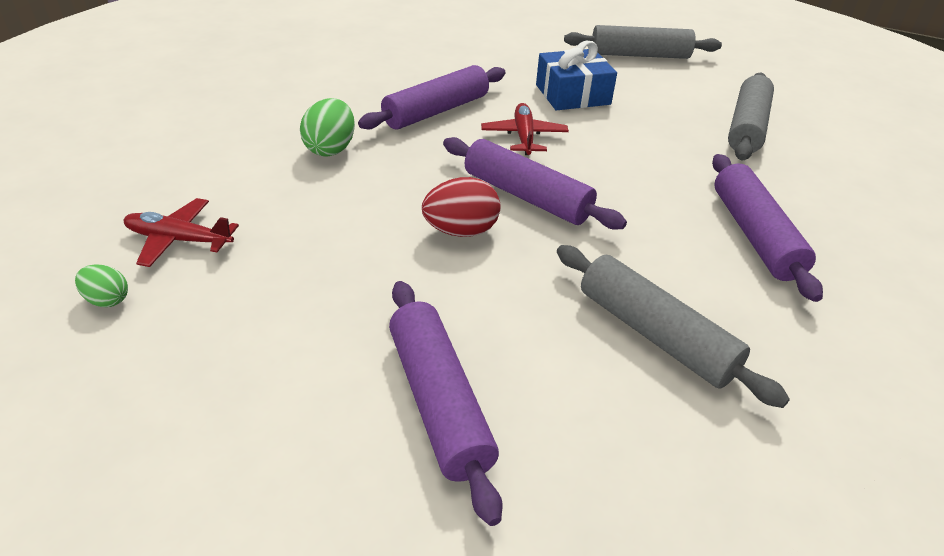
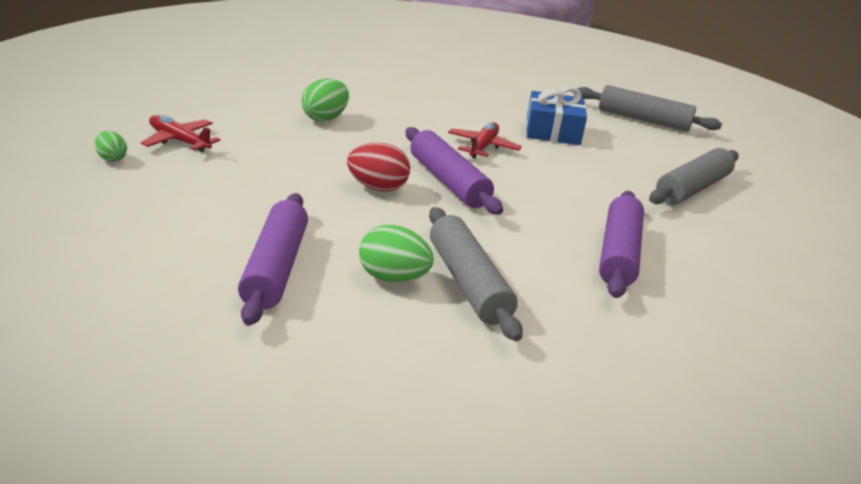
camera: 20 degrees right, 10 degrees down
purple rolling pin [358,65,505,130] -> none
none -> green egg [359,225,434,283]

